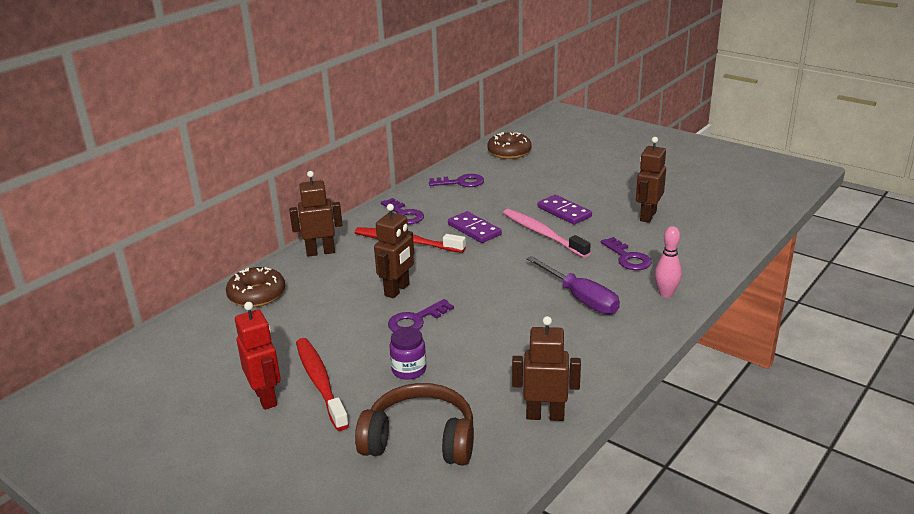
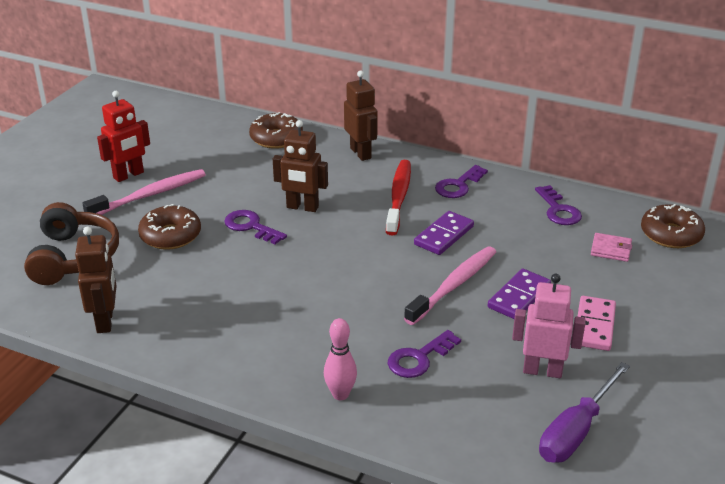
camera: 75 degrees right, 5 degrees up
red toothbrush [296,338,349,431] -> pink toothbrush [82,169,206,215]
purple jar [389,327,426,380] -> brown donut [138,204,201,250]
purple screwdriver [526,256,620,315] -> purple screwdriver moved to [539,362,630,462]
brown robot [636,137,666,223] -> pink robot [512,274,586,378]
none -> pink domino [577,296,616,351]
none -> pink wallet [591,233,632,262]

